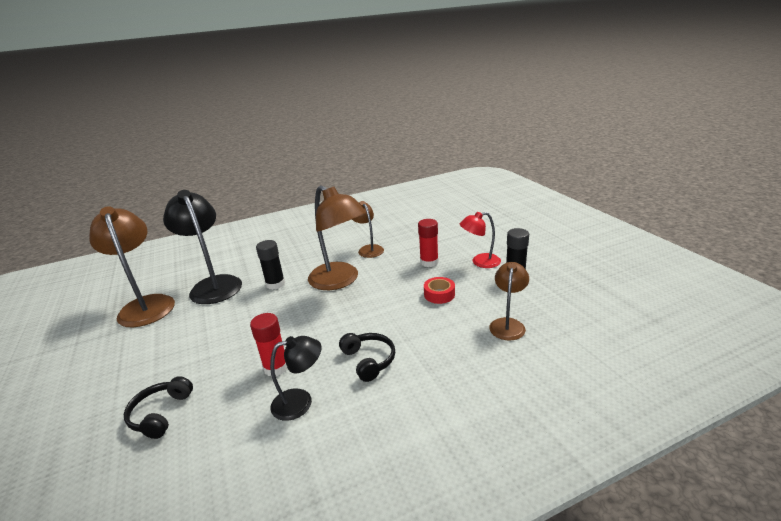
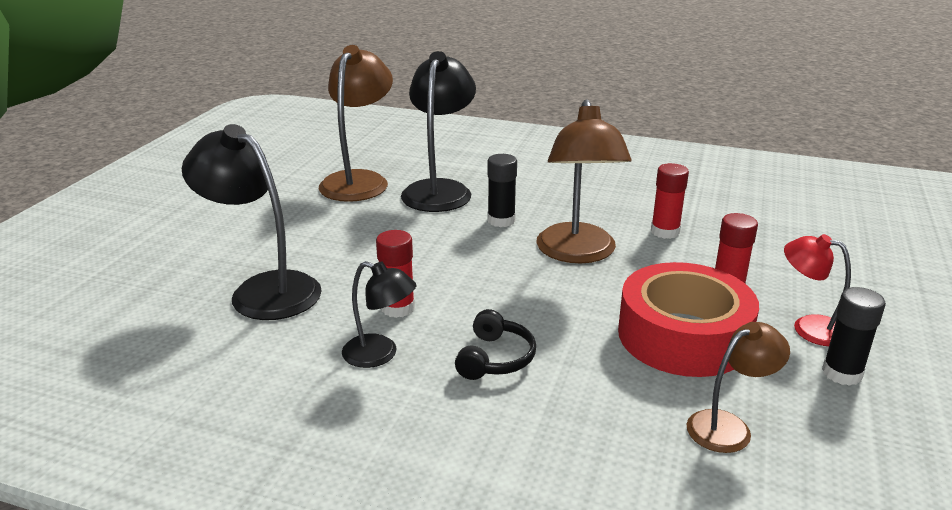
camera: 40 degrees right, 0 degrees up
black headphones [124,376,193,439] -> black lamp [182,124,322,320]
brown lamp [352,201,384,258] -> red glue stick [651,163,689,239]
red tape [424,277,455,304] -> red tape [618,262,759,377], size x2.45

